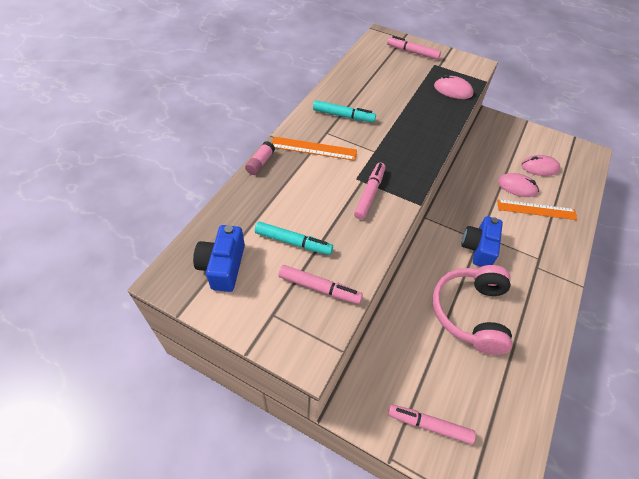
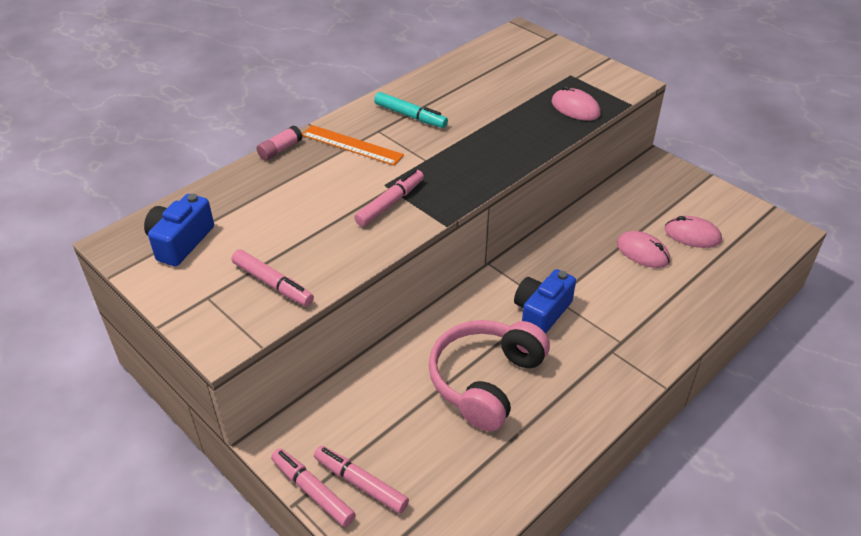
camera: 20 degrees right, 10 degrees down
turquoise marker [255,222,333,255] -> none
pink marker [387,36,441,60] -> pink marker moved to [271,448,356,527]
orange ruler [497,199,578,220] -> none

